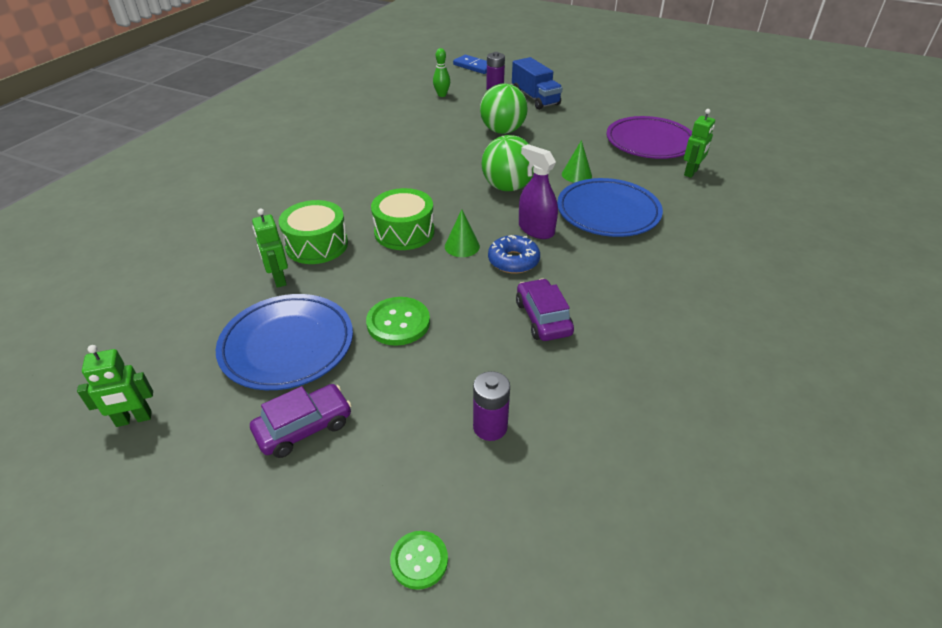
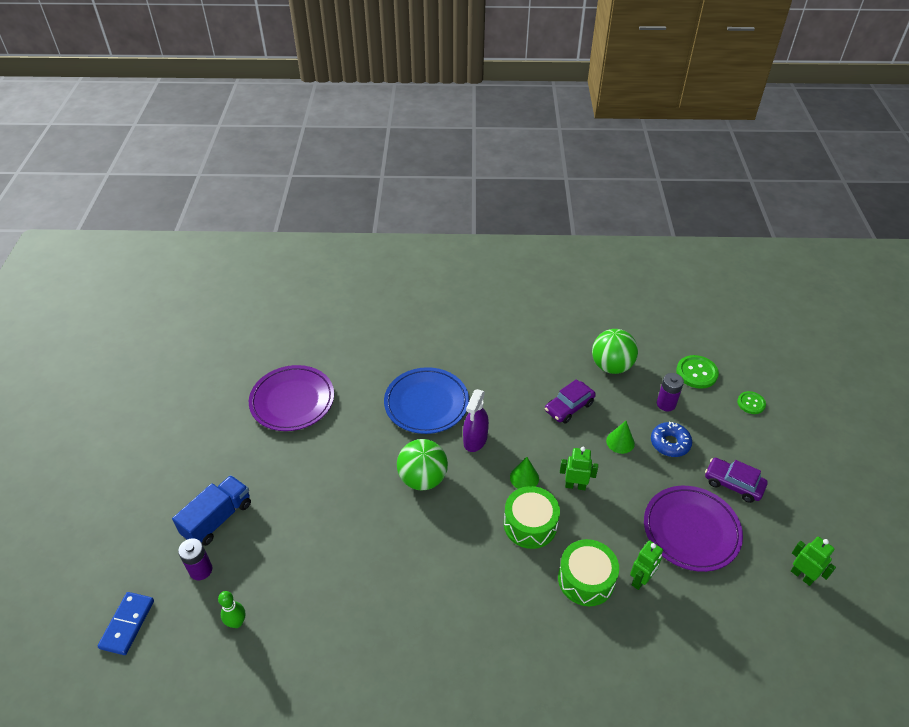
camera: 115 degrees left, 5 degrees up
blue plate [216,294,353,390] -> purple plate [644,486,743,572]
green button [366,297,430,346] -> green button moved to [676,355,719,389]
green ball [480,84,528,134] -> green ball moved to [592,329,638,374]
blue donut [488,235,540,274] -> blue donut moved to [651,422,692,457]
green cone [562,140,592,183] -> green cone moved to [606,421,635,454]
green robot [684,109,715,178] -> green robot moved to [560,447,598,490]

